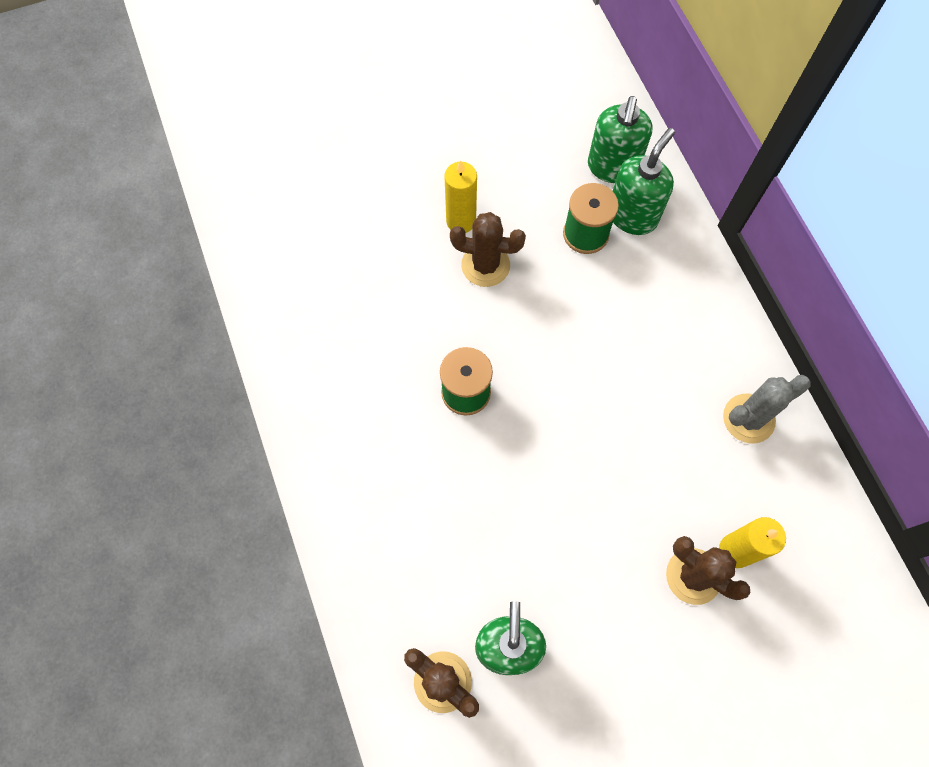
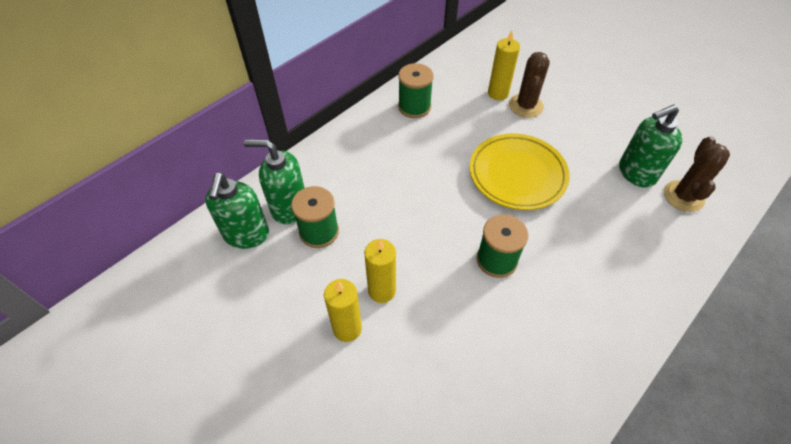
camera: 115 degrees left, 15 degrees down
brown cactus [450,212,526,287] -> yellow candle [364,239,396,303]
green soap dispenser [588,96,652,183] -> green soap dispenser turned 105 degrees clockwise [205,172,269,249]
grey cactus [723,375,811,444] -> green spool [398,63,433,118]
none -> yellow plate [469,133,570,210]

